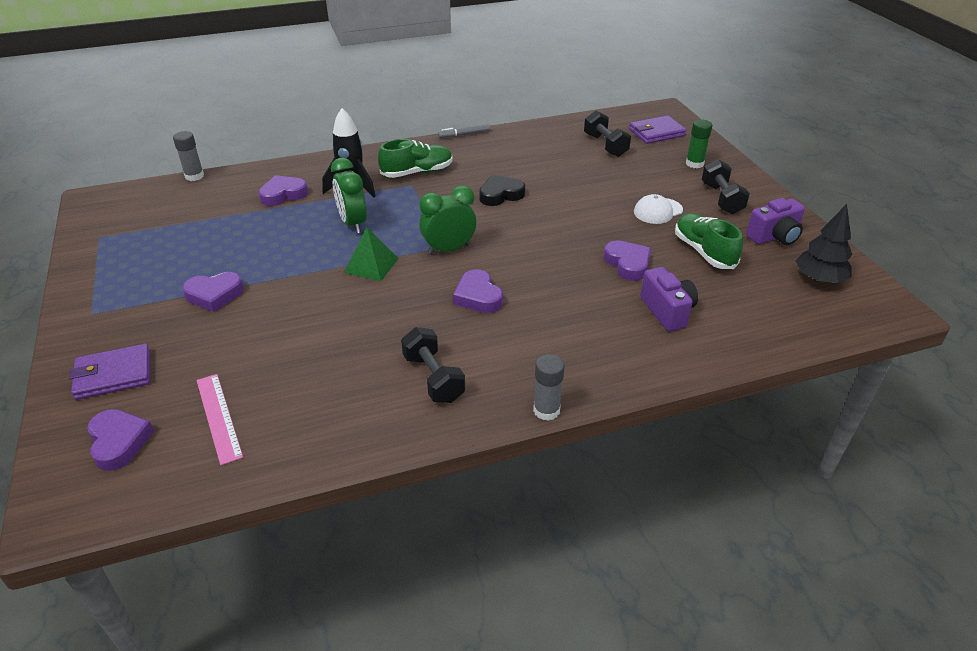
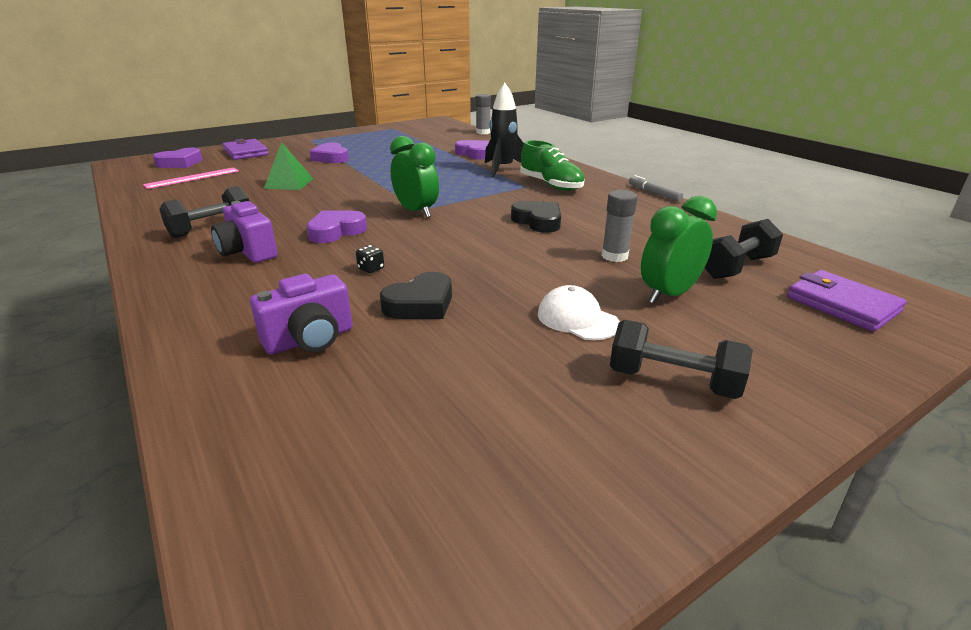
camera: 75 degrees right, 10 degrees down
green clock [331,158,367,233] -> green clock moved to [641,196,717,304]
green pyramid [344,228,399,281] -> green pyramid moved to [264,142,313,190]
grey glue stick [533,354,565,421] -> grey glue stick moved to [601,190,637,262]
purple heart [604,240,651,281] -> black heart [380,272,452,319]
green shoe [675,213,743,269] -> none
green glue stick [686,119,712,168] -> none
black dumbbell [702,159,750,214] -> black dumbbell turned 45 degrees clockwise [610,320,753,399]
purple camera [746,198,805,245] -> purple camera moved to [211,201,278,263]
black tree [796,204,852,283] -> none
none -> black dice [356,245,384,273]

